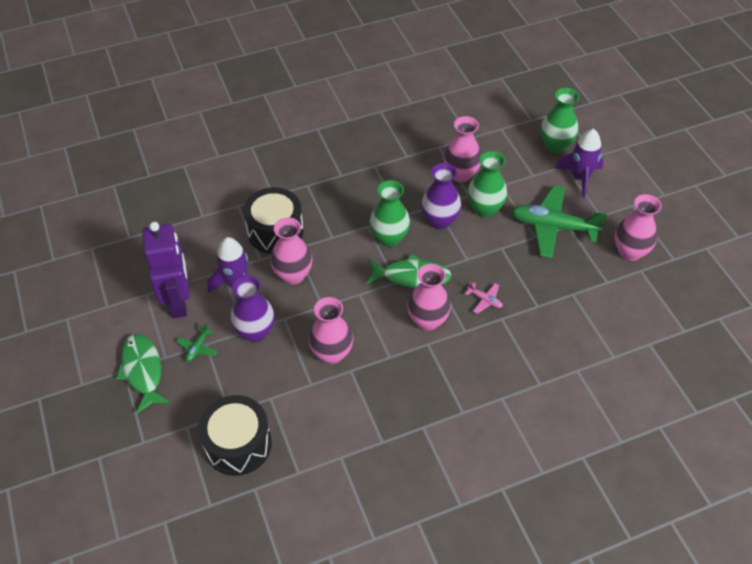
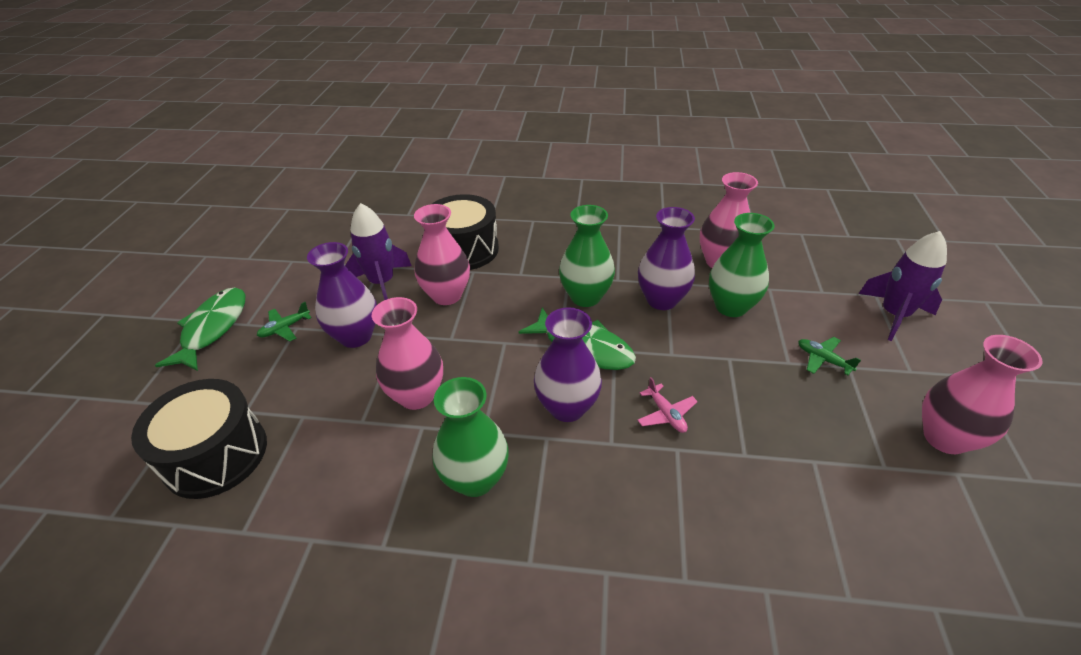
camera: 30 degrees right, 10 degrees down
purple robot [142,222,190,318] -> none
pink vase [407,264,451,331] -> purple vase [534,307,602,422]
green plane [511,185,607,258] -> green plane [798,337,861,375], size x0.42
green vase [540,88,579,153] -> green vase moved to [432,377,509,497]

